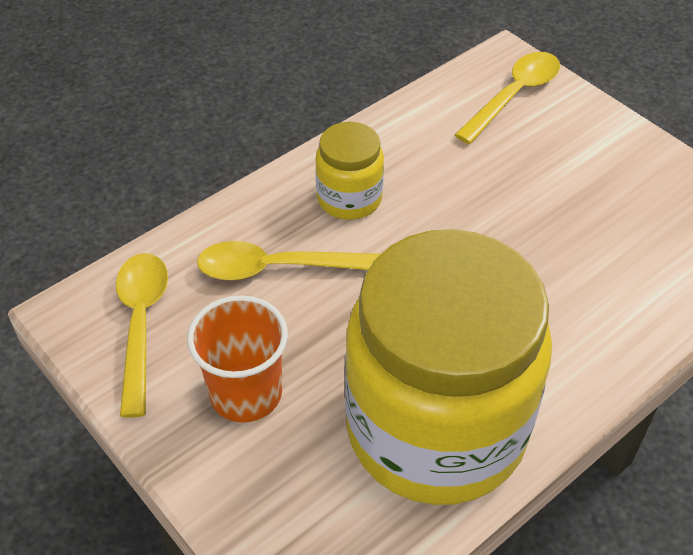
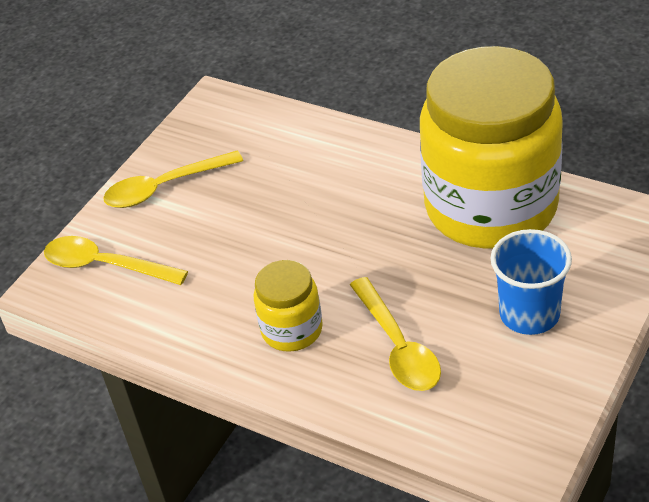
camera: 105 degrees left, 5 degrees down
yellow spoon [116,253,168,418] -> yellow spoon moved to [103,151,243,208]
orange cup [187,295,288,422] -> blue cup [491,229,572,335]

